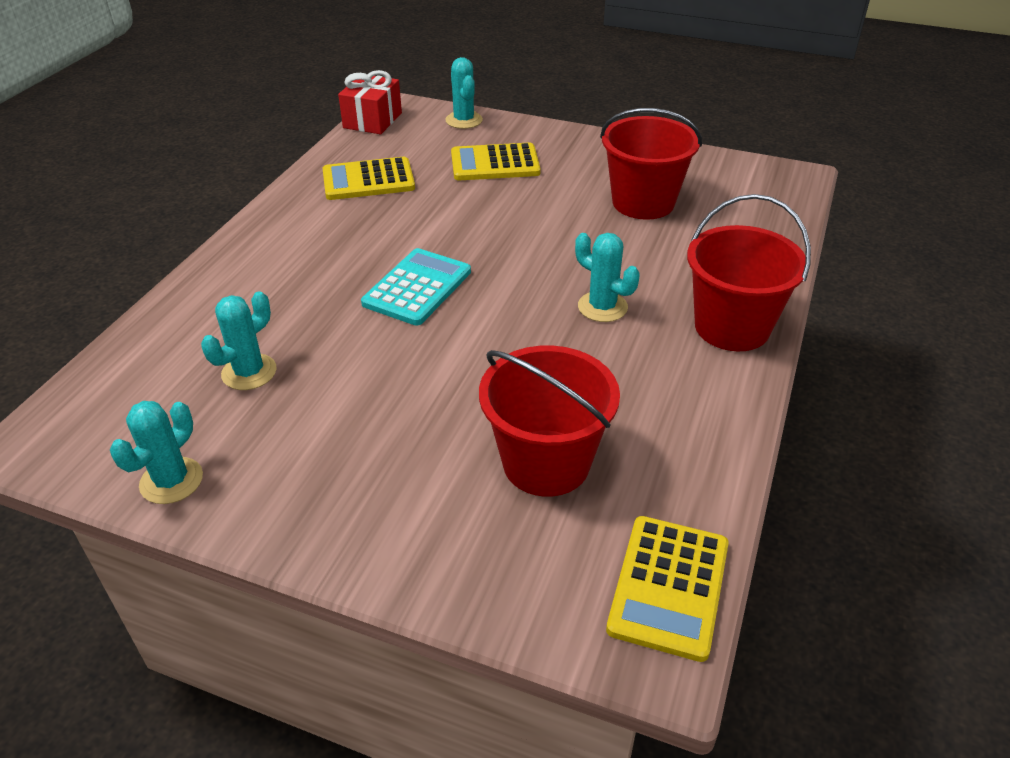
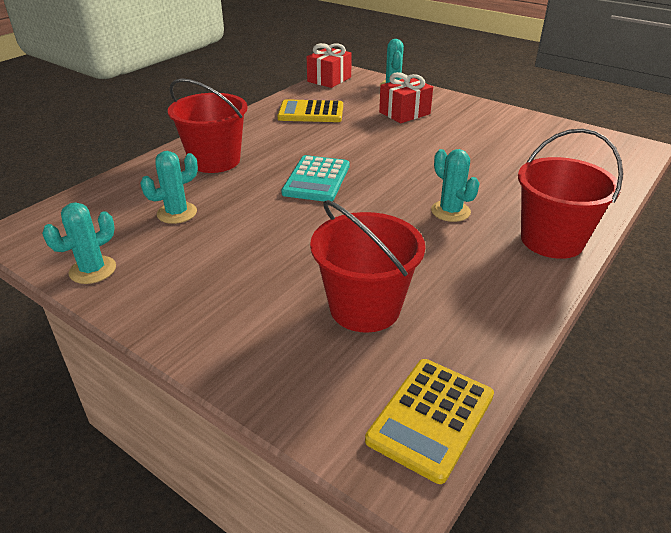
camera: 15 degrees right, 5 degrees down
turquoise calculator [361,248,471,326] -> turquoise calculator turned 150 degrees clockwise [281,155,349,202]
yellow calculator [451,143,540,180] -> red gift [379,72,433,123]
red bucket [600,108,702,220] -> red bucket moved to [168,78,248,173]

